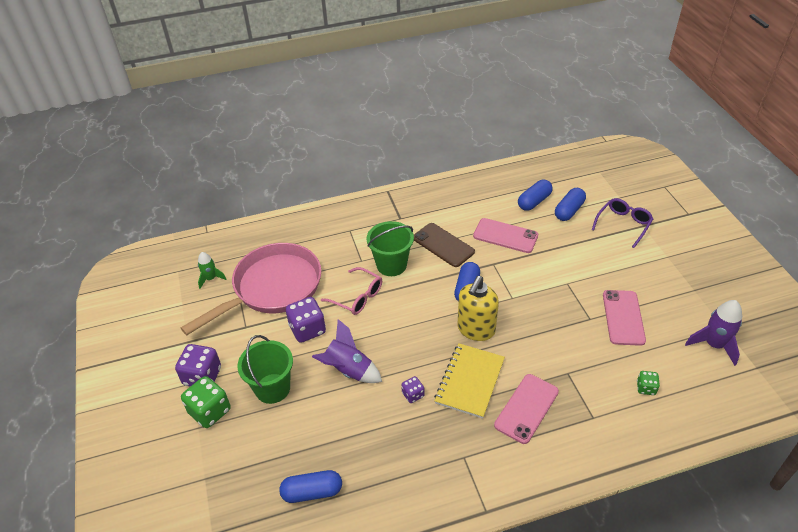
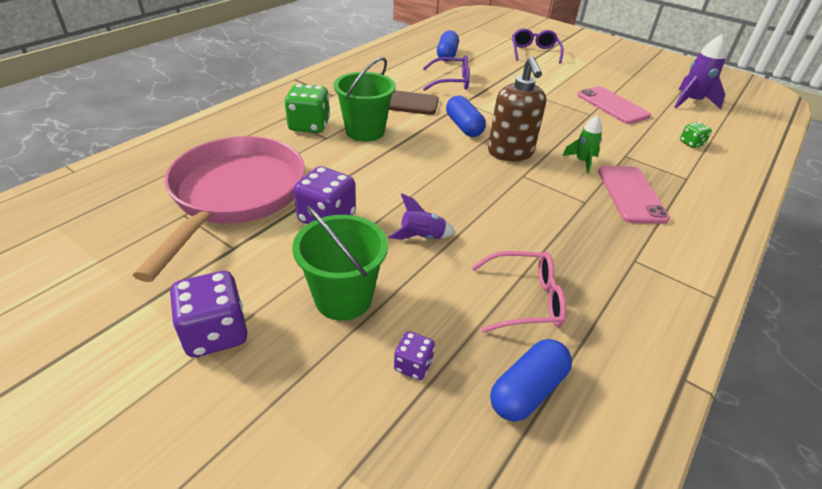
camera: 40 degrees left, 5 degrees down
green dice [181,376,230,428] -> green dice moved to [284,84,330,133]
green rocket [198,252,227,289] -> green rocket moved to [562,116,602,174]
purple rocket [312,319,382,383] -> purple rocket [388,193,456,240], size x0.62
pink glasses [321,267,382,315] -> pink glasses moved to [471,251,566,333]
purple dice [401,376,424,403] -> purple dice moved to [394,331,435,380]
yellow notebook [434,343,505,419] -> none
yellow soap dispenser [458,276,499,341] -> brown soap dispenser [488,57,546,162]
pink phone [473,218,538,253] -> purple glasses [423,55,470,91]
blue capsule [555,188,586,221] -> none

